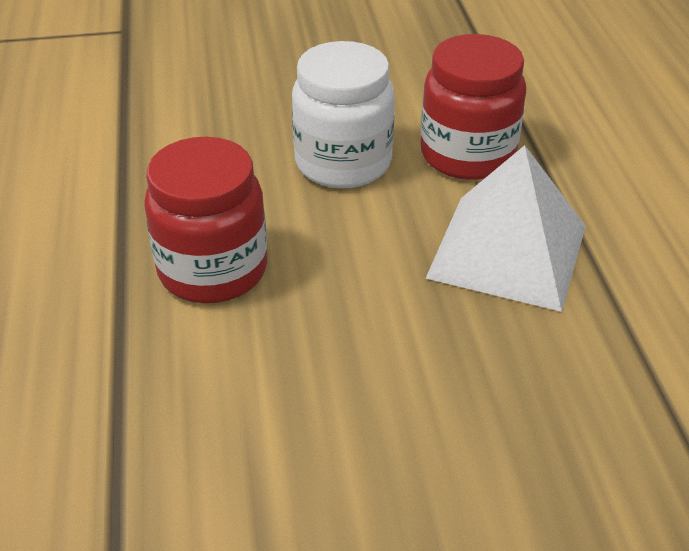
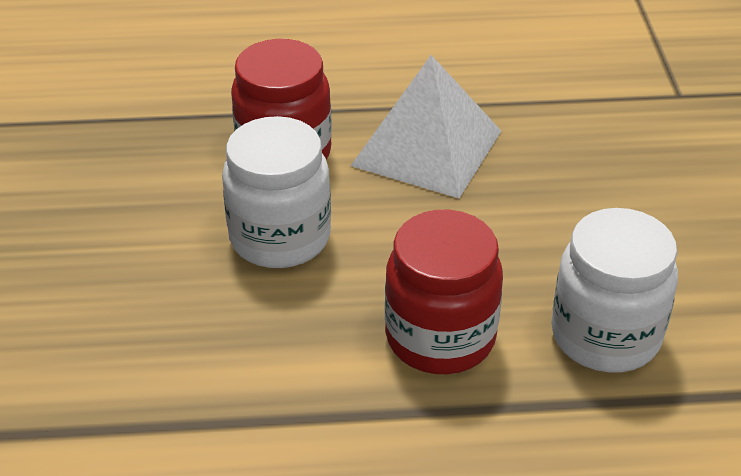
camera: 85 degrees left, 0 degrees up
none -> white jar [551,208,678,372]

